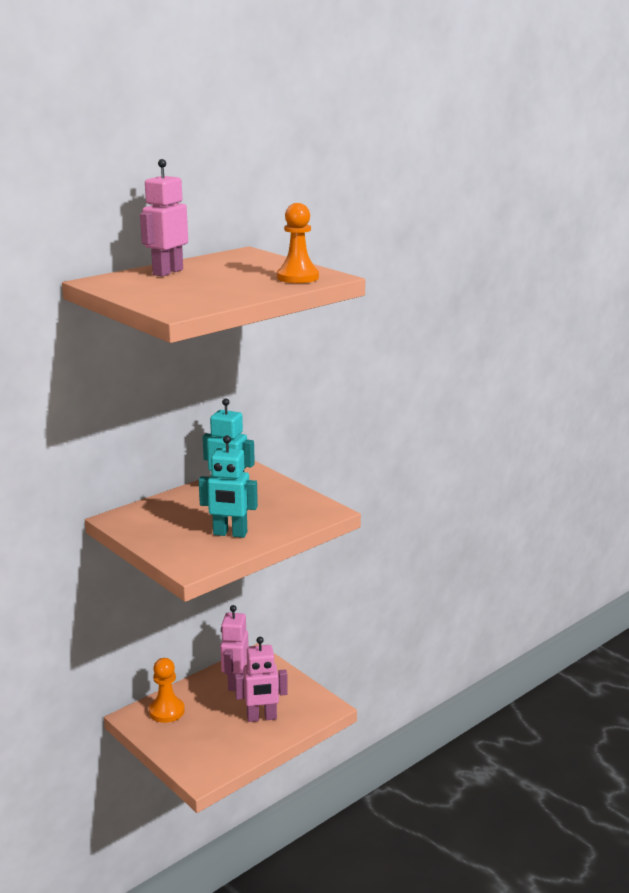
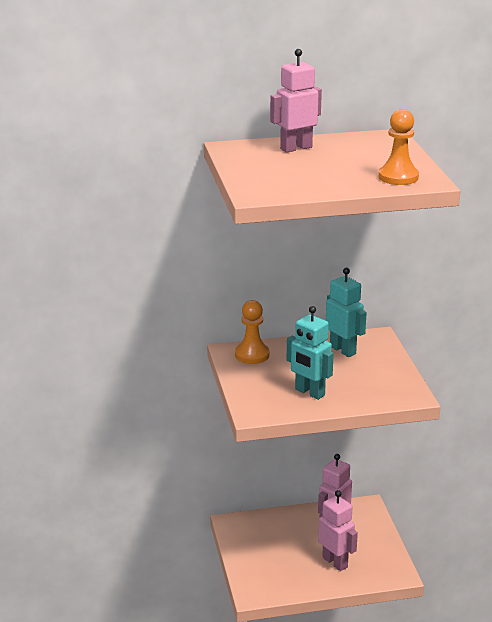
camera: 30 degrees right, 5 degrees up
orange pawn [149,658,185,723] -> orange pawn moved to [235,300,269,364]
pink robot [235,637,288,722] -> pink robot turned 150 degrees counterclockwise [318,490,358,571]

